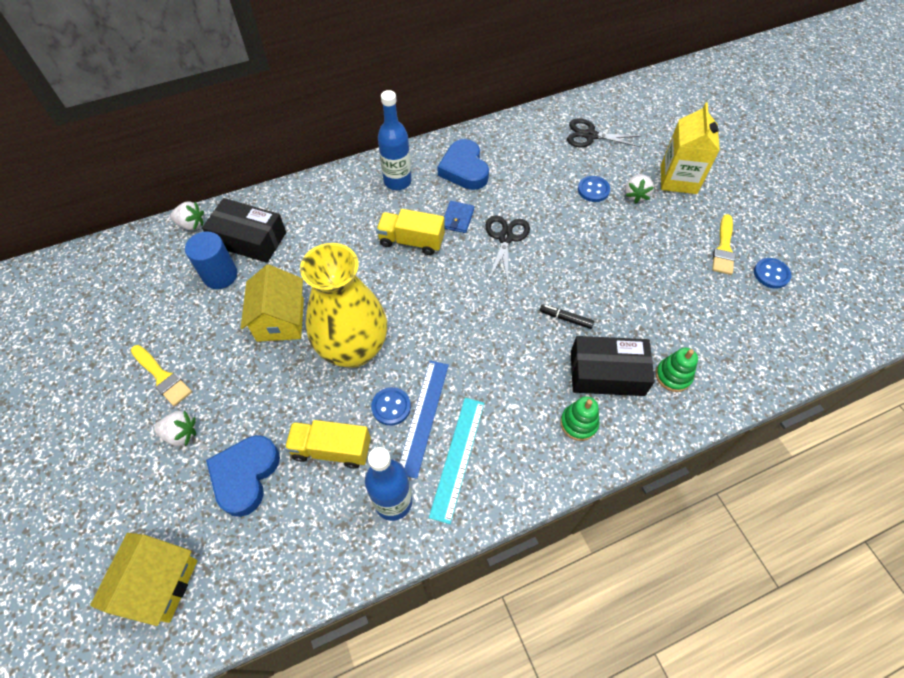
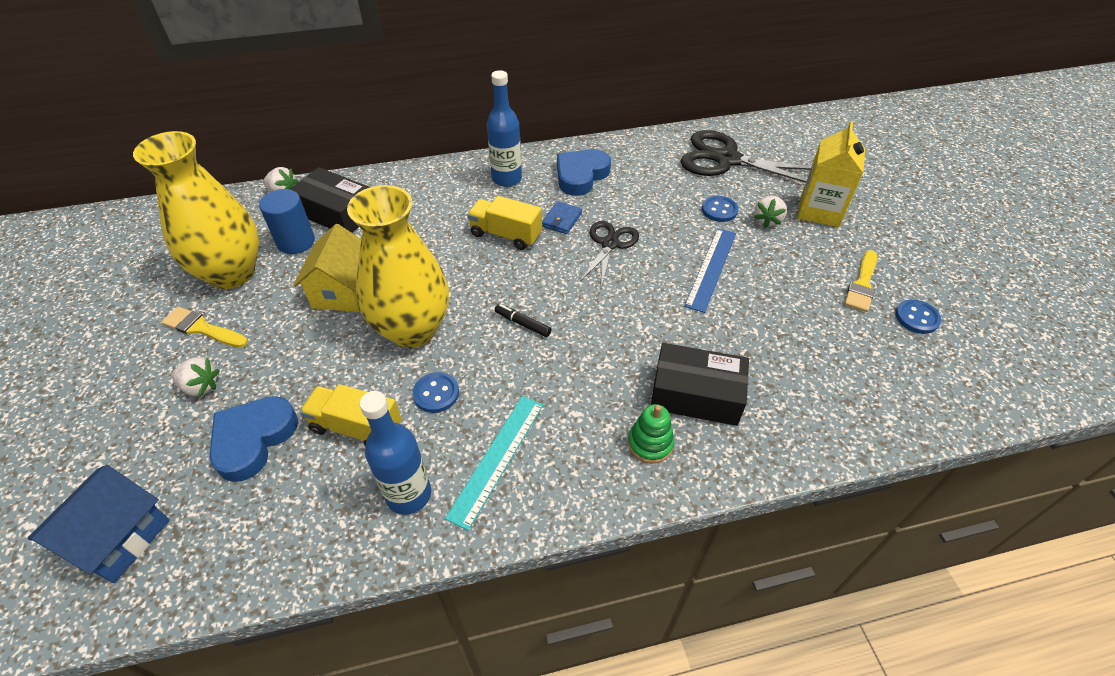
camera: 10 degrees right, 10 degrees down
yellow house [90,533,198,626] -> blue house [28,465,170,583]
yellow brush [131,345,192,406] -> yellow brush turned 150 degrees clockwise [162,307,248,348]
blue ruler [399,360,449,479] -> blue ruler moved to [684,228,736,313]
blue heart [438,139,489,190] -> blue heart turned 45 degrees clockwise [557,149,611,196]
black marker [540,304,594,329] -> black marker moved to [495,304,551,337]
black scissors [567,118,641,147] -> black scissors [681,130,811,183], size x1.69
green stacking toy [656,348,698,392] -> none
none -> yellow vase [133,131,259,289]

